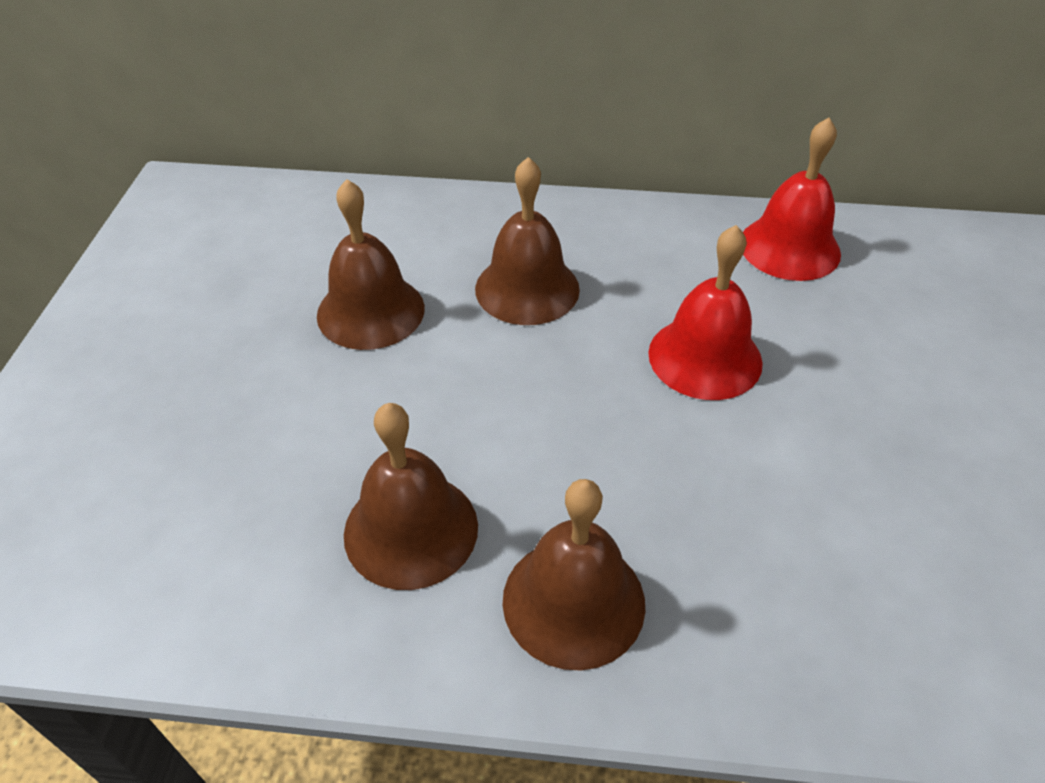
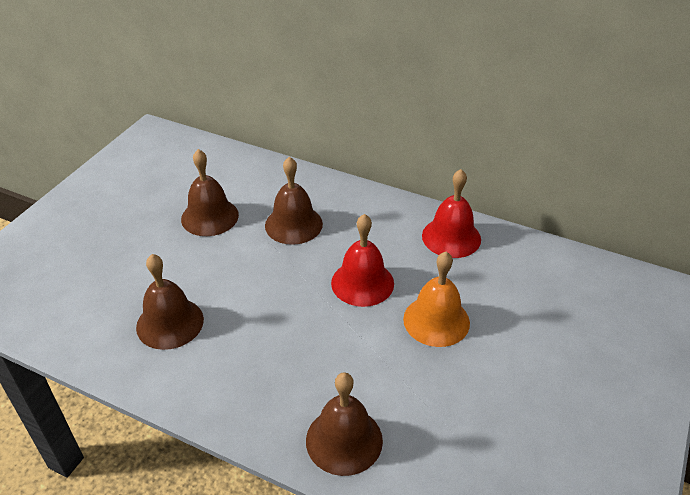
camera: 20 degrees right, 5 degrees down
brown bell [502,479,645,671] -> brown bell moved to [306,372,383,476]
none -> orange bell [403,252,470,347]

